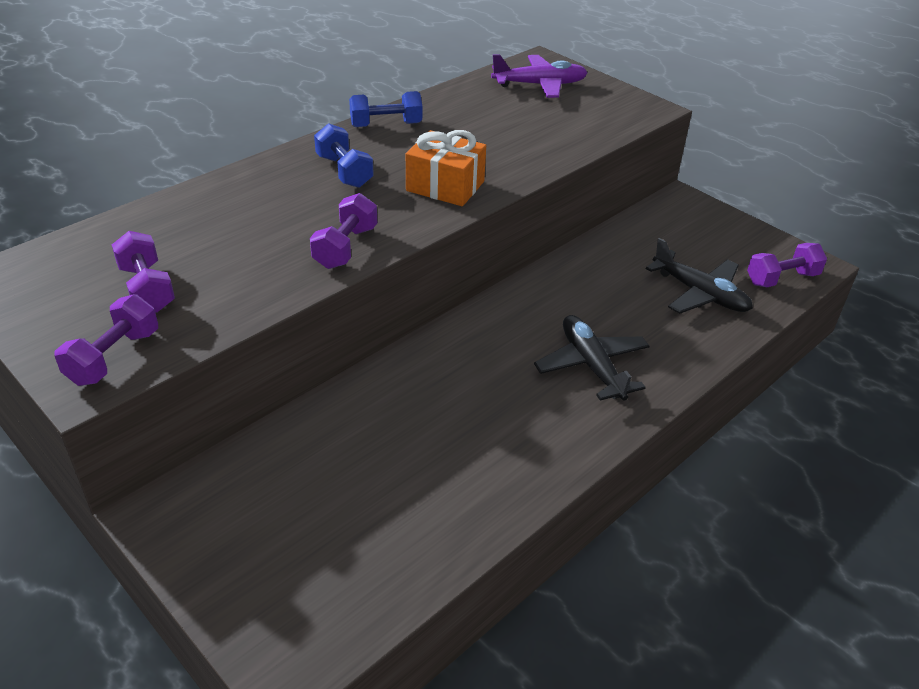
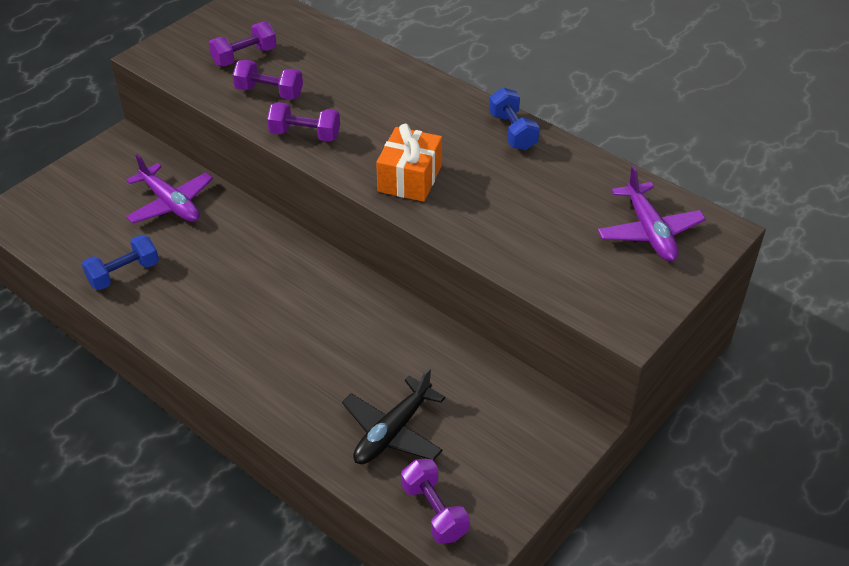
camera: 85 degrees right, 5 degrees up
purple dumbbell [54,294,158,386] -> purple dumbbell moved to [232,60,303,100]
blue dumbbell [314,123,374,188] -> blue dumbbell moved to [82,235,159,290]
black plane [534,315,650,401] -> none
none -> purple plane [126,154,213,223]

